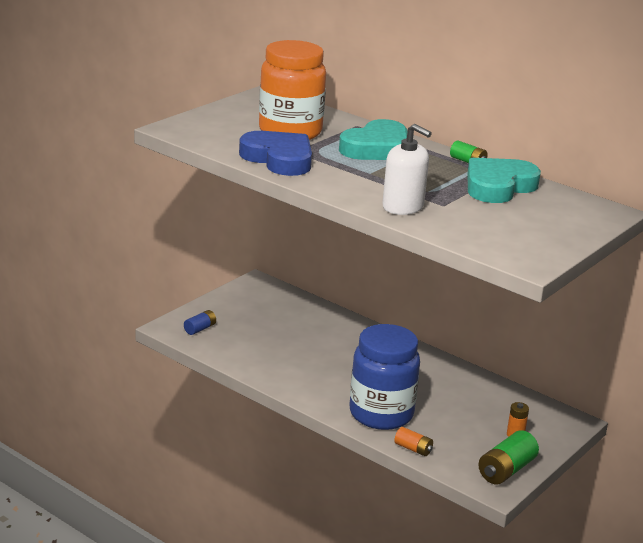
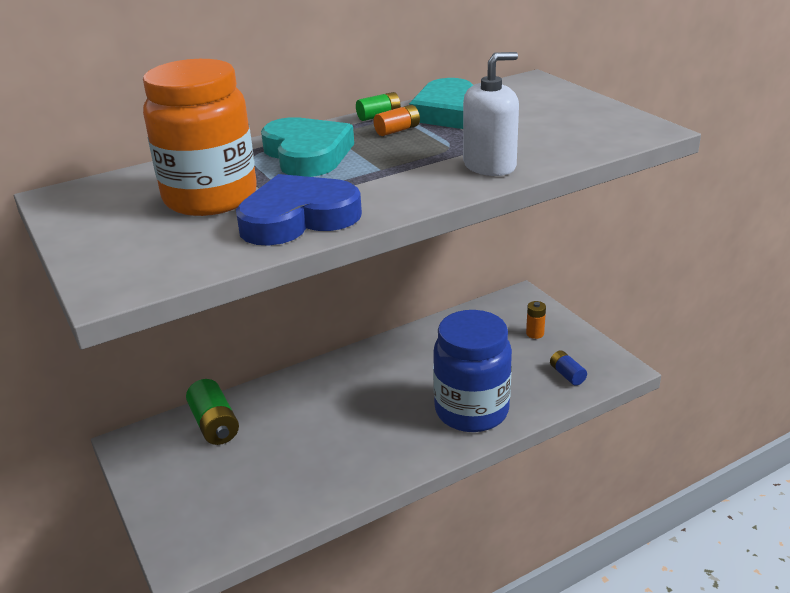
camera: 65 degrees left, 5 degrees up
blue battery [184,310,216,335] -> blue battery moved to [550,350,587,385]
orange battery [394,427,433,456] -> orange battery moved to [373,105,420,136]
green battery [478,430,539,484] -> green battery moved to [186,379,239,445]

